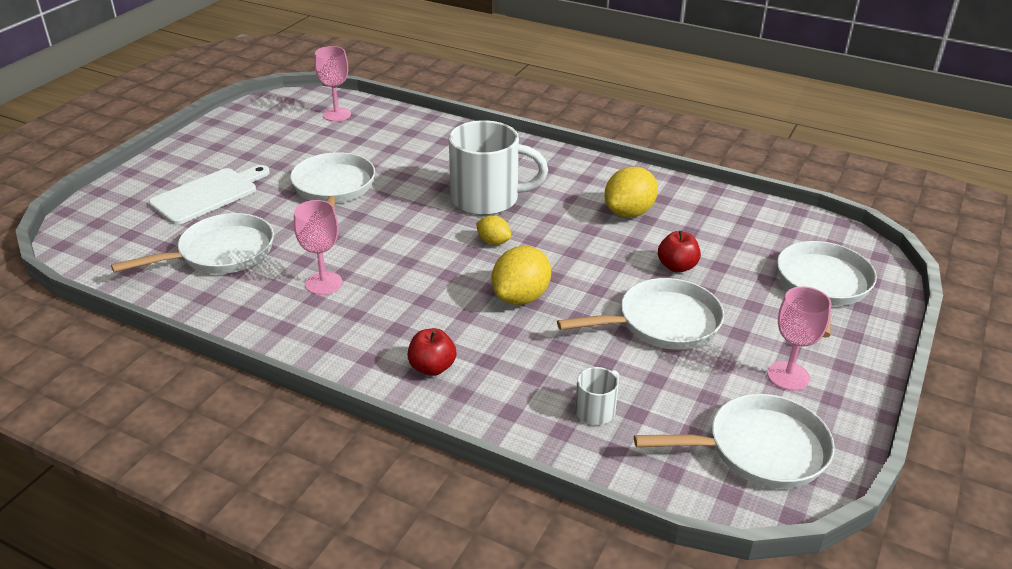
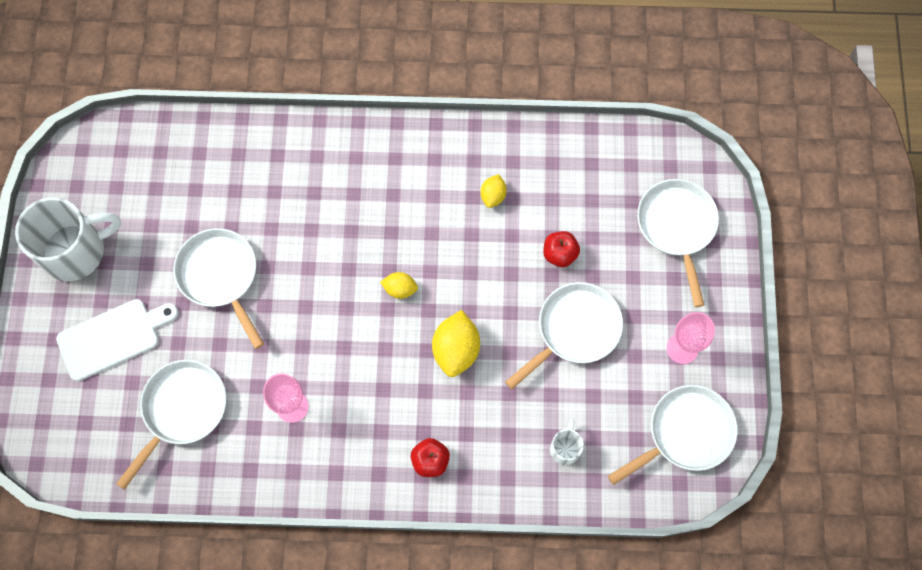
camera: 25 degrees left, 35 degrees up
white cutting board [149,165,270,225] -> white cutting board turned 45 degrees clockwise [56,299,178,381]
pink goblet [315,46,351,122] -> none
white mug [449,120,548,215] -> white mug moved to [15,197,121,281]
yellow lemon [604,166,658,218] -> yellow lemon [481,174,507,208], size x0.56

